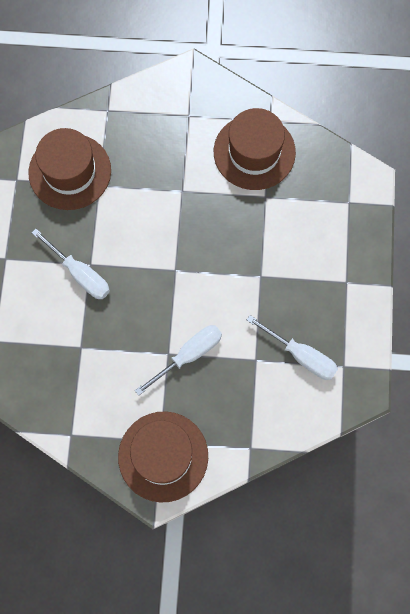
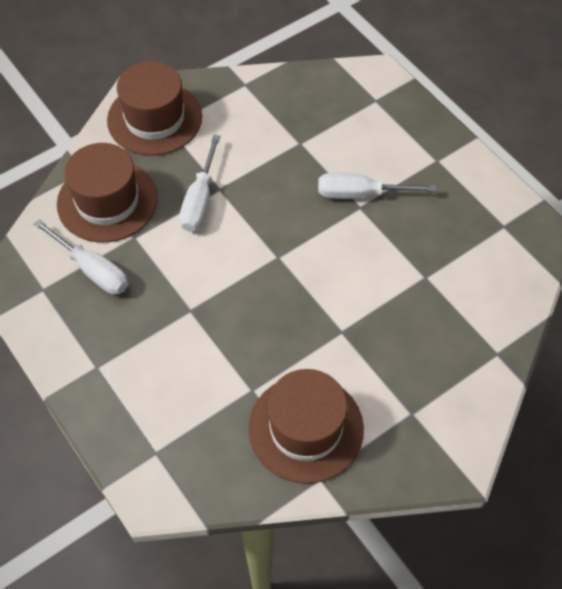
camera: 140 degrees right, 15 degrees down
brown hat [28,128,111,210] -> brown hat moved to [57,143,158,243]
white screwdriver [247,315,338,380] -> white screwdriver turned 135 degrees counterclockwise [34,219,128,295]

